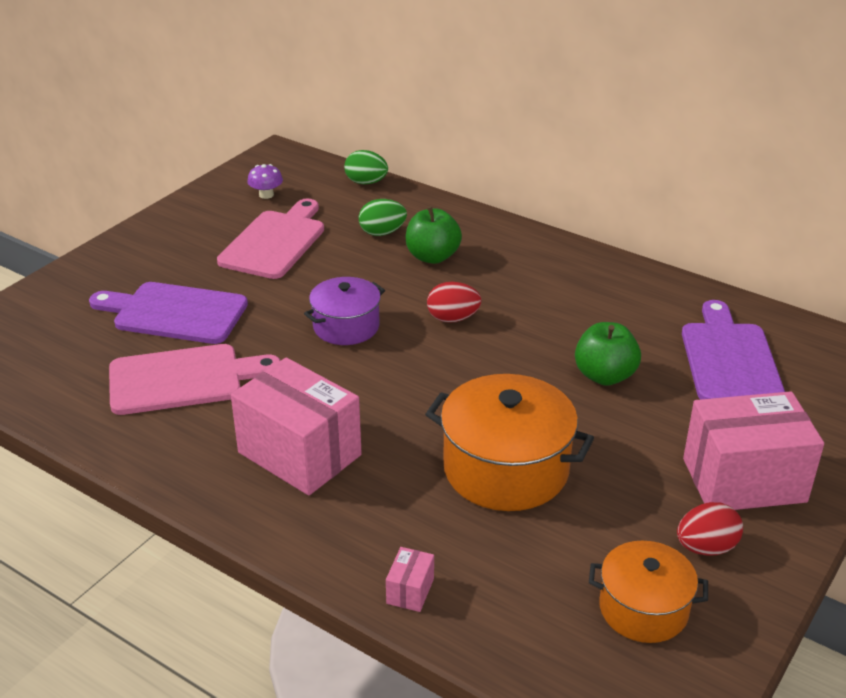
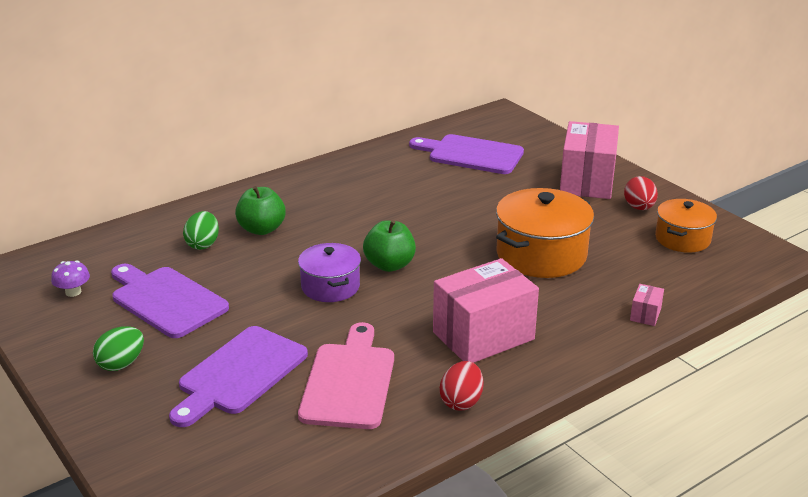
camera: 70 degrees left, 5 degrees down
pink cutting board [217,199,324,279] -> purple cutting board [111,264,229,338]
green egg [344,150,388,184] -> green egg moved to [93,326,144,371]
pink box [386,547,434,612] -> pink box turned 75 degrees clockwise [630,284,664,326]
red egg [427,282,482,323] -> red egg moved to [440,361,483,411]
green apple [575,322,641,386] -> green apple moved to [363,220,416,272]

